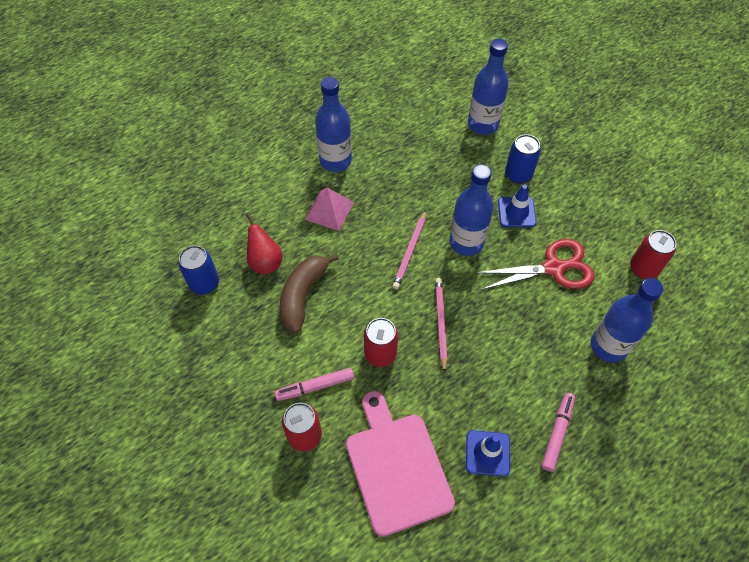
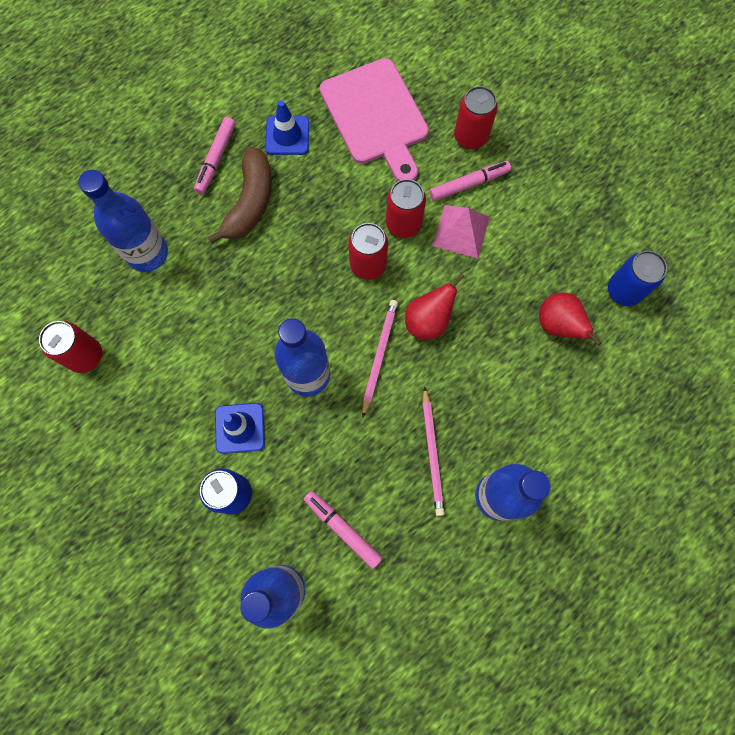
camera: 175 degrees right, 15 degrees up
brown banana [280,254,339,333] -> brown banana moved to [208,147,272,244]
pink pyramid [304,188,354,231] -> pink pyramid moved to [432,205,490,259]
pink pencil [435,278,447,373] -> pink pencil moved to [422,386,445,516]
red scissors [476,239,594,290] -> none
none -> pink marker [304,491,383,569]
none -> red can [348,223,388,280]
none -> red pear [405,273,465,340]

